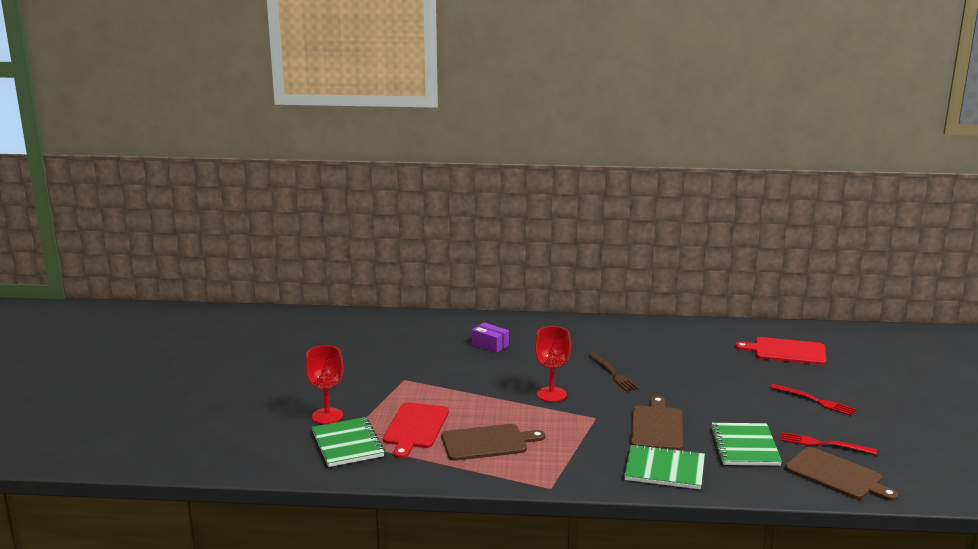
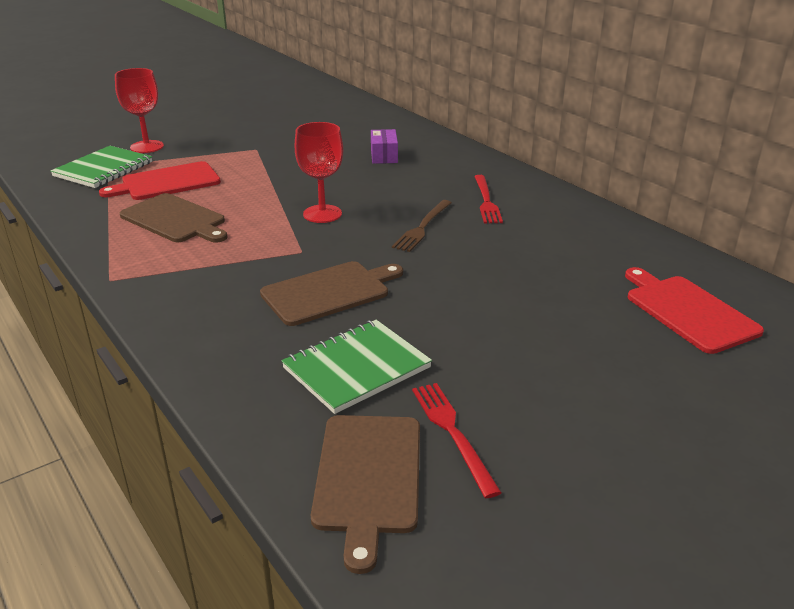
camera: 50 degrees right, 10 degrees up
green notebook [624,444,705,489] -> none
red fork [770,384,856,416] -> red fork moved to [474,175,503,223]

